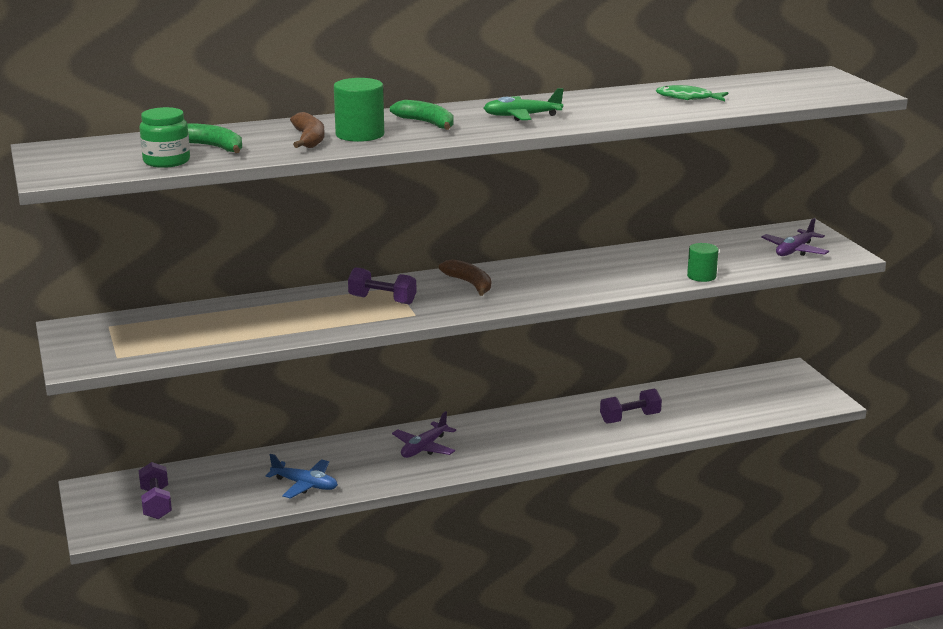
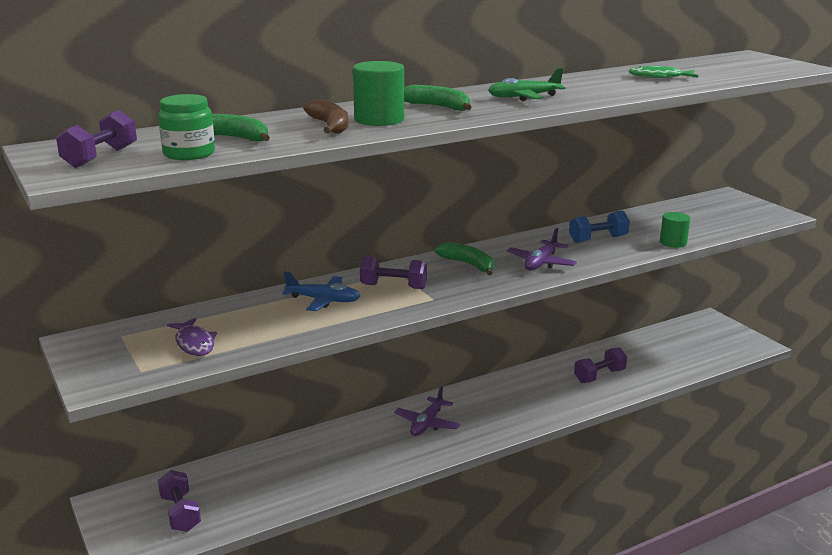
camera: 10 degrees left, 0 degrees up
blue plane [266,454,338,499] -> blue plane moved to [282,271,360,311]
brown banana [439,259,491,296] -> green banana [435,242,494,275]
purple plane [761,218,829,256] -> purple plane moved to [507,228,577,270]
none -> purple dumbbell [56,110,137,168]
none -> purple fish [167,318,217,356]
none -> blue dumbbell [569,210,630,243]

